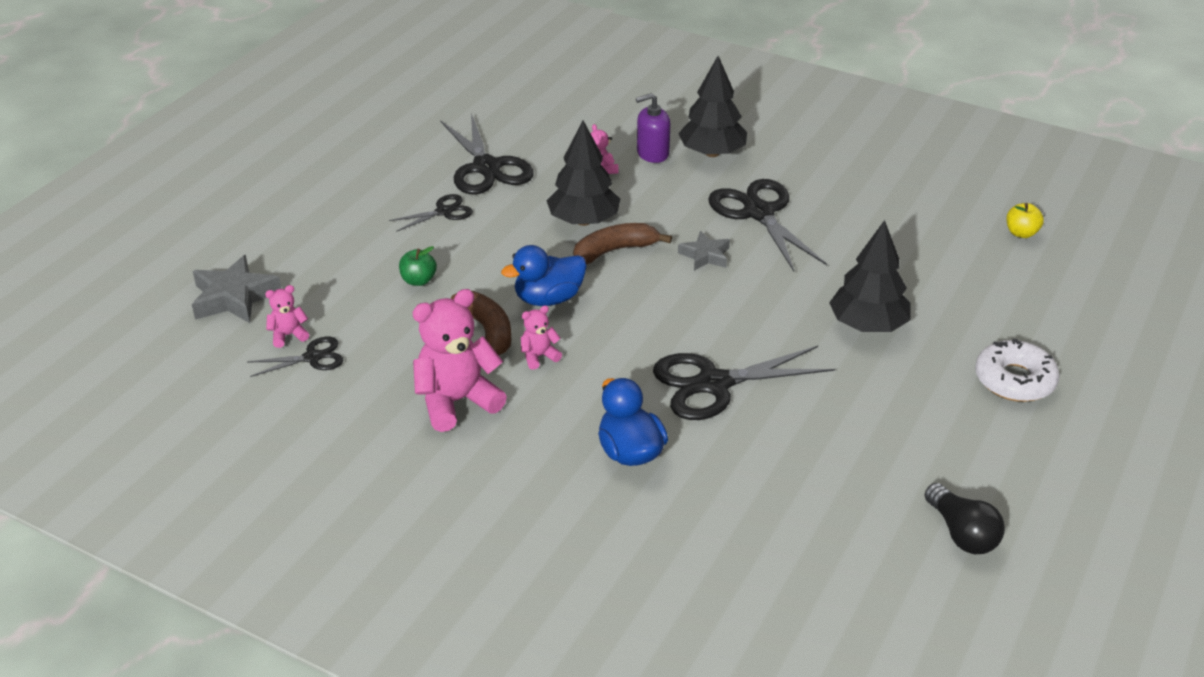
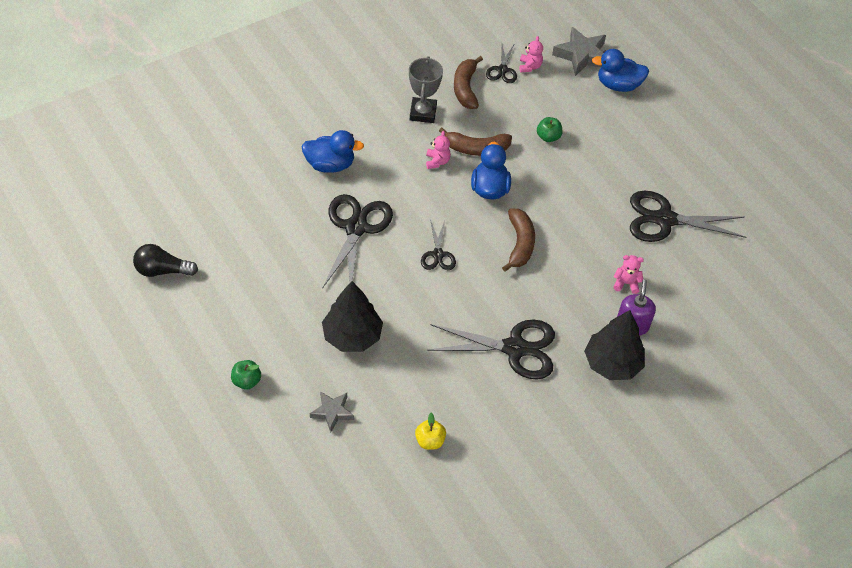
camera: 115 degrees right, 15 degrees up
black scissors [389,194,473,232] -> black scissors moved to [421,219,456,270]
pink teddy bear [413,289,507,432] -> grey trophy [409,56,443,123]
black tree [547,120,620,226] -> none
grey star [678,231,730,271] -> grey star moved to [310,391,354,432]
white donut [975,339,1060,402] -> green apple [231,360,261,390]
yellow apple [1006,203,1044,238] -> yellow apple moved to [415,413,446,450]
none -> brown banana [454,56,483,109]
none -> blue duck [592,49,649,92]

